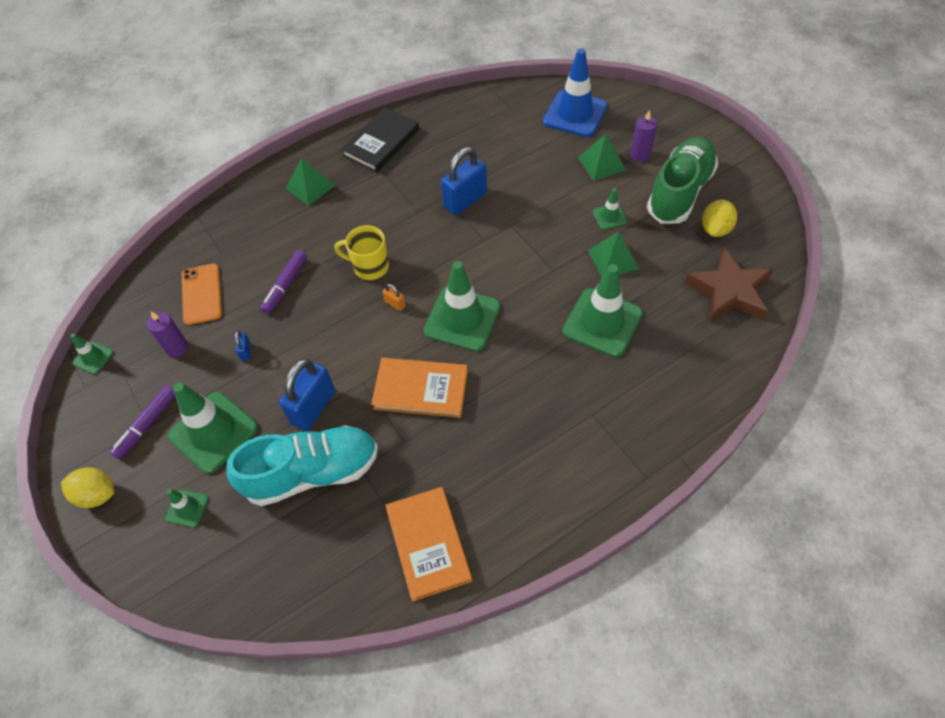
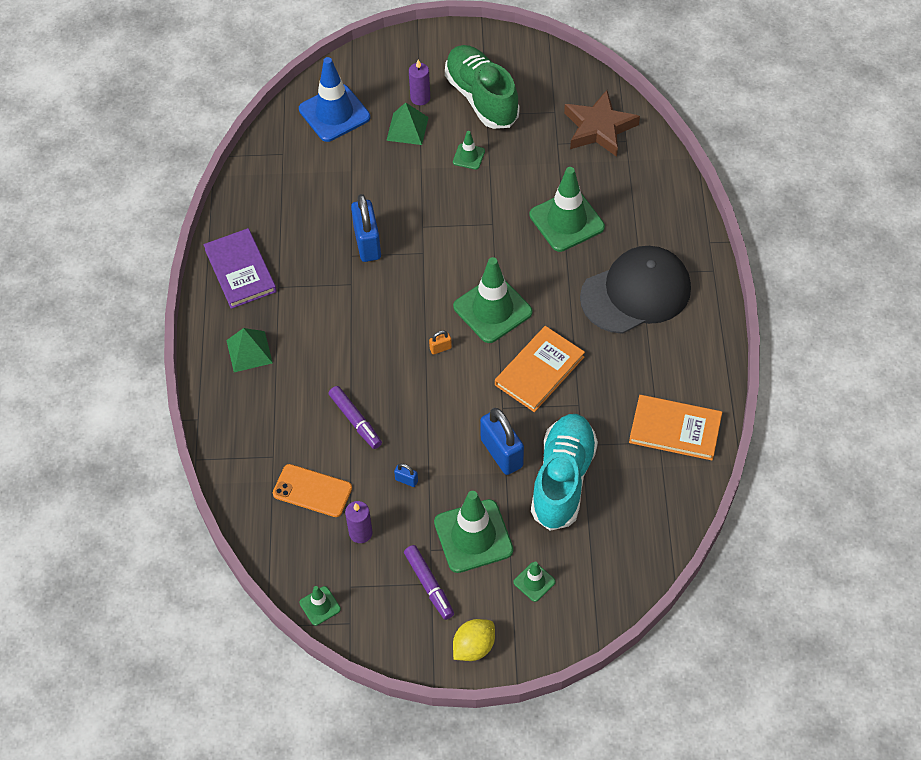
camera: 60 degrees left, 0 degrees up
yellow mug [334,225,389,280] -> none
black book [341,107,419,172] -> purple book [203,228,277,309]
green pyramid [588,231,639,277] -> none
yellow lemon [702,200,737,237] -> none
none -> black cap [580,246,691,334]

